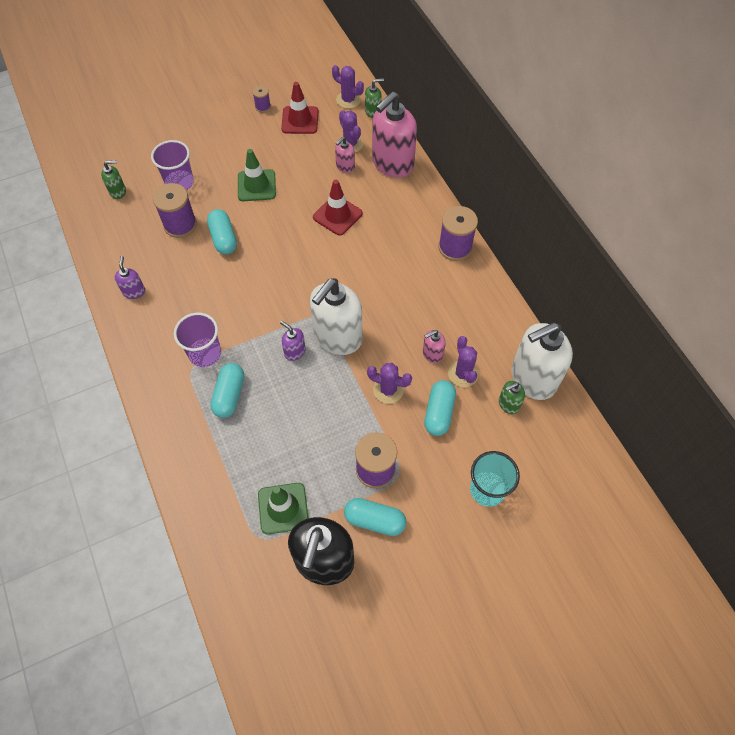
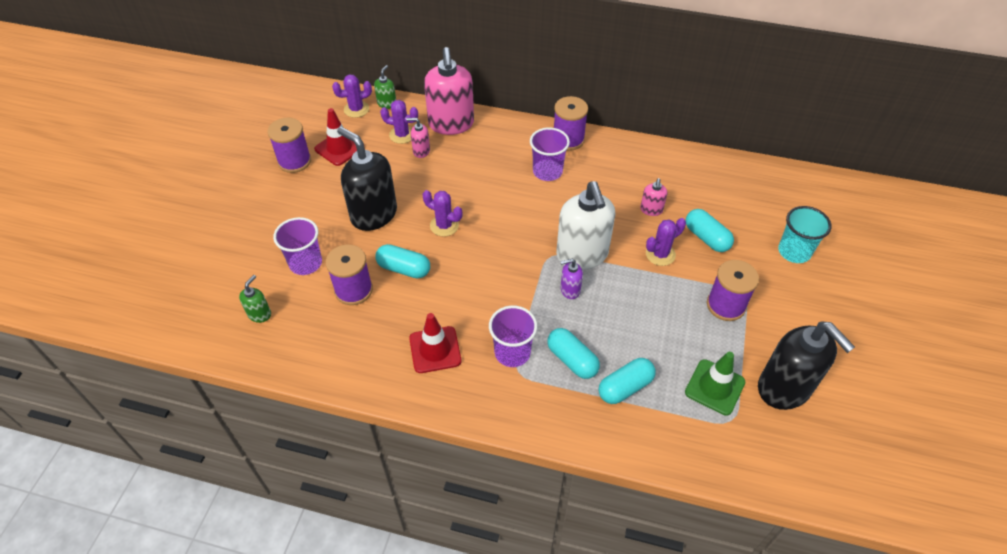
camera: 50 degrees left, 10 degrees down
purple soap dispenser [115,256,145,299] -> none
green traffic cone [238,149,276,201] -> black soap dispenser [337,127,397,231]
purple spool [253,85,271,113] -> purple spool [267,118,311,173], size x1.93
red traffic cone [313,180,362,236] -> red traffic cone moved to [409,313,461,373]
pink soap dispenser [335,137,355,173] -> pink soap dispenser turned 105 degrees clockwise [406,118,430,158]
turquoise capsule [344,498,407,536] -> turquoise capsule moved to [599,358,656,404]
purple cactus [448,336,479,387] -> purple cactus moved to [422,190,462,237]
green soap dispenser [499,381,525,414] -> none
white soap dispenser [511,323,573,400] -> none
none -> purple cup [530,128,570,181]

